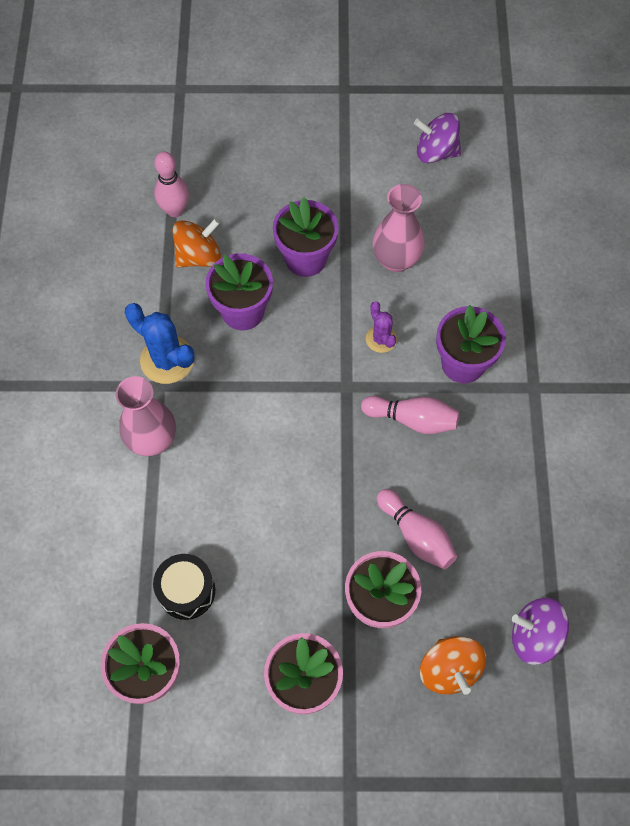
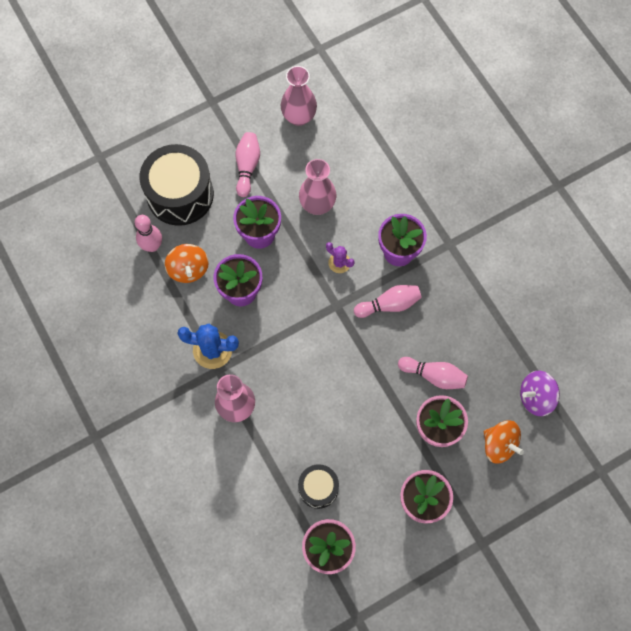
camera: 30 degrees left, 5 degrees up
orange spinning top [172,219,221,267] -> orange spinning top turned 135 degrees clockwise [165,244,209,283]
purple spinning top [414,113,461,163] -> pink vase [281,66,317,126]
none -> black drum [139,144,214,226]
none -> pink bowling pin [235,132,260,197]

